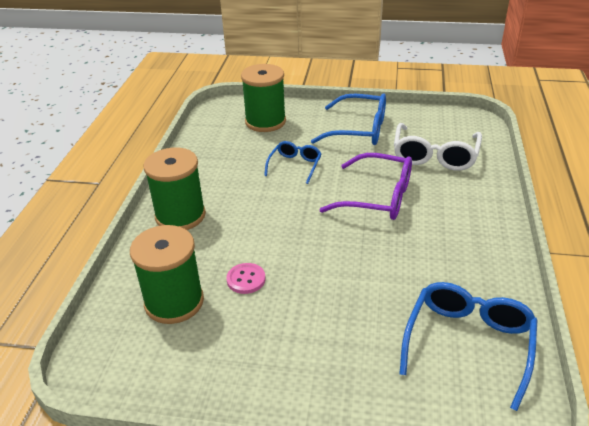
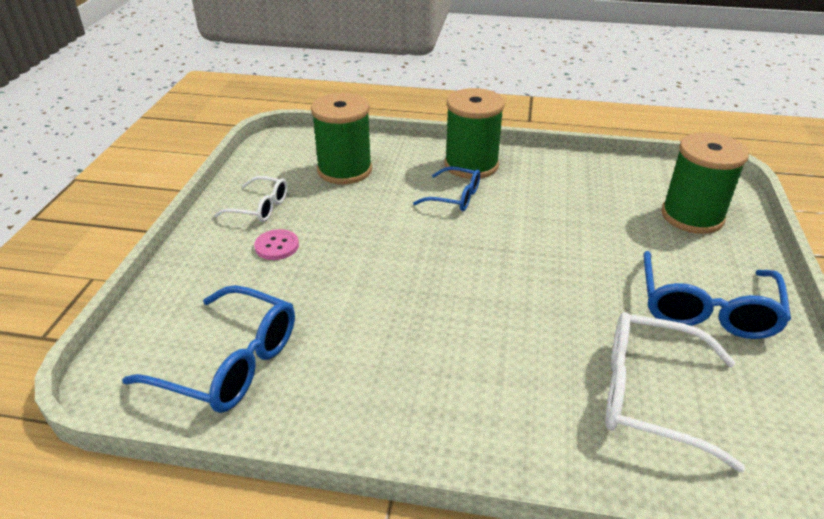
camera: 90 degrees right, 0 degrees up
pink button [226,263,266,294] -> pink button moved to [254,229,299,260]
blue glasses [264,141,322,184] -> blue glasses moved to [413,166,480,211]
purple glasses [319,153,412,220] -> none
none -> white glasses [214,176,288,222]

